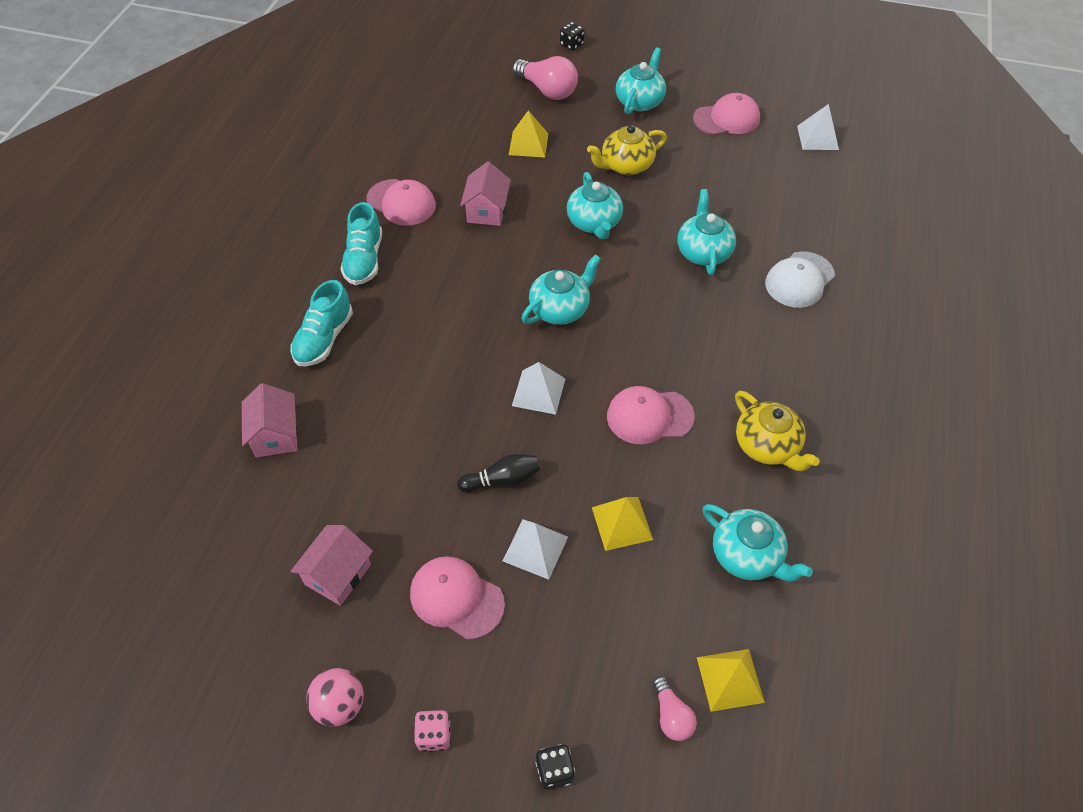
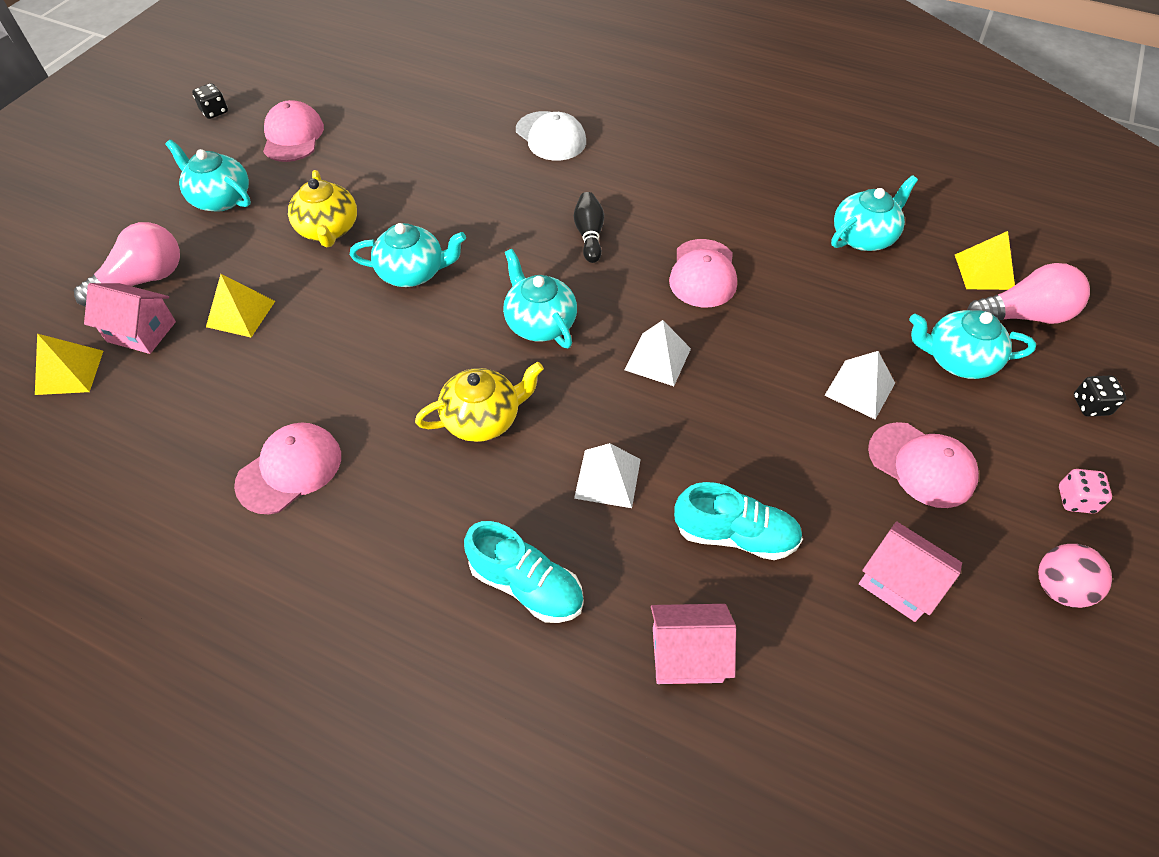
camera: 80 degrees left, 0 degrees up
turquoise shoe [340,202,382,285] -> turquoise shoe moved to [674,482,803,560]
pink cap [410,556,505,640] -> pink cap turned 90 degrees counterclockwise [868,422,979,508]
black bowling pin [457,454,540,493] -> black bowling pin moved to [574,192,604,263]
pink house [460,162,511,226] -> pink house moved to [84,283,176,354]
black dice [560,22,585,51] -> black dice moved to [192,83,228,119]
yellow pyramid [592,497,653,551] -> yellow pyramid moved to [35,334,103,395]
pink light bulb [653,676,697,741] -> pink light bulb [967,263,1090,324], size x1.83
turquoise teapot [678,189,736,275] -> turquoise teapot moved to [909,310,1036,379]
yellow teapot [735,391,820,471] -> yellow teapot moved to [415,362,544,442]
white pyramid [797,104,839,150] -> white pyramid moved to [574,443,641,508]

